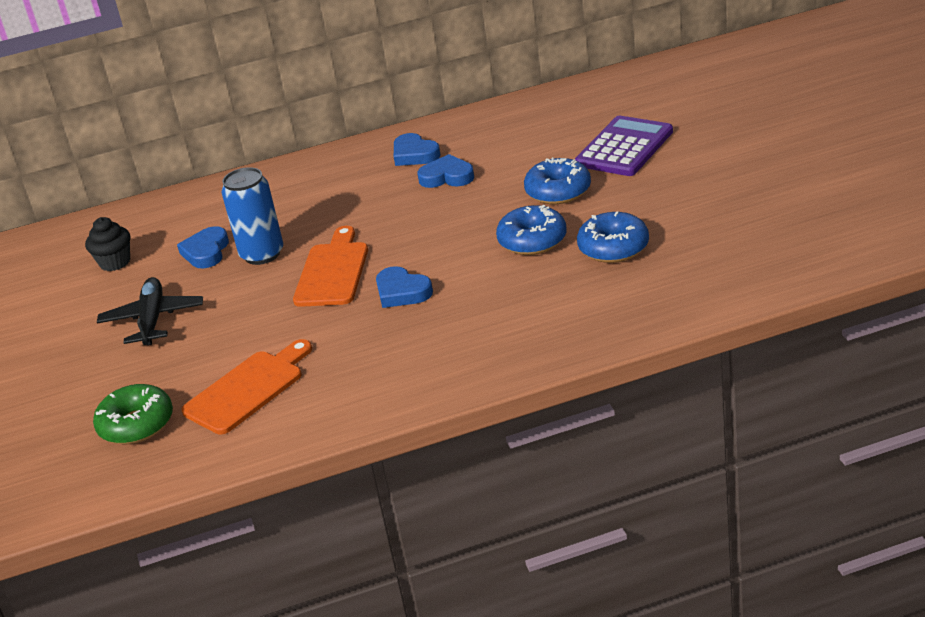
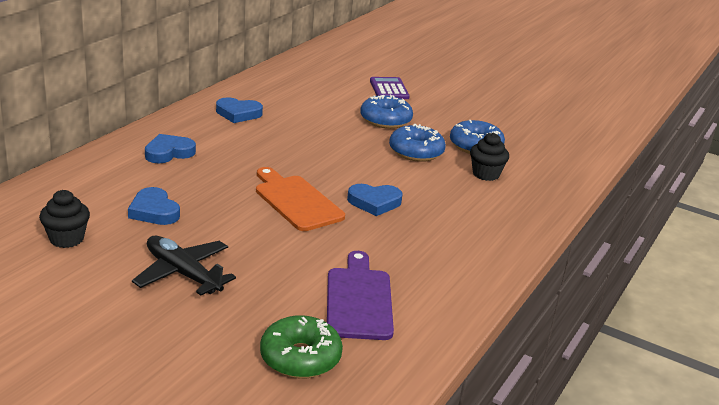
camera: 50 degrees left, 5 degrees down
orange cutting board [181,339,312,434] -> purple cutting board [327,251,394,340]
blue can [221,167,283,265] -> none
blue heart [417,154,474,188] -> blue heart moved to [145,134,196,163]
purple calculator [575,116,673,176] -> purple calculator [370,77,410,99], size x0.65
none -> black cupcake [470,133,509,181]

